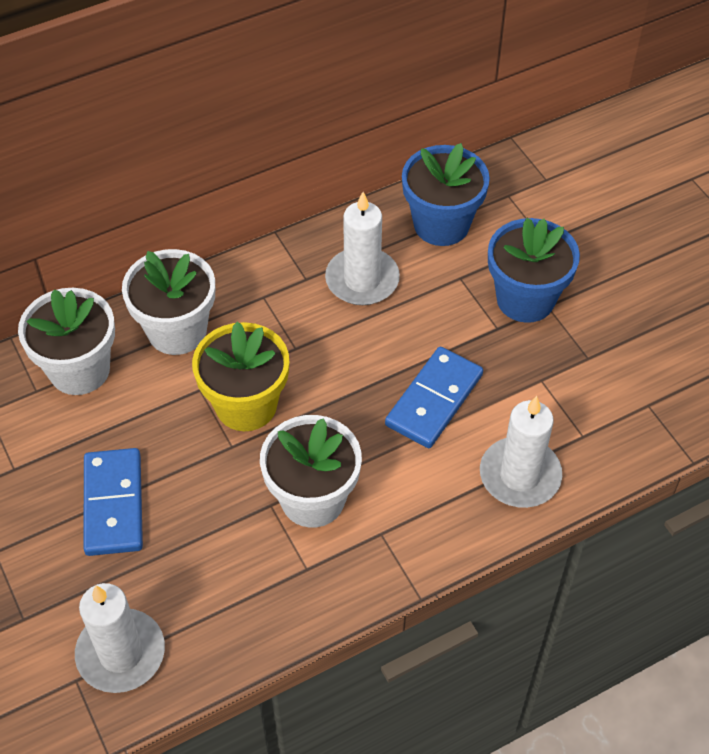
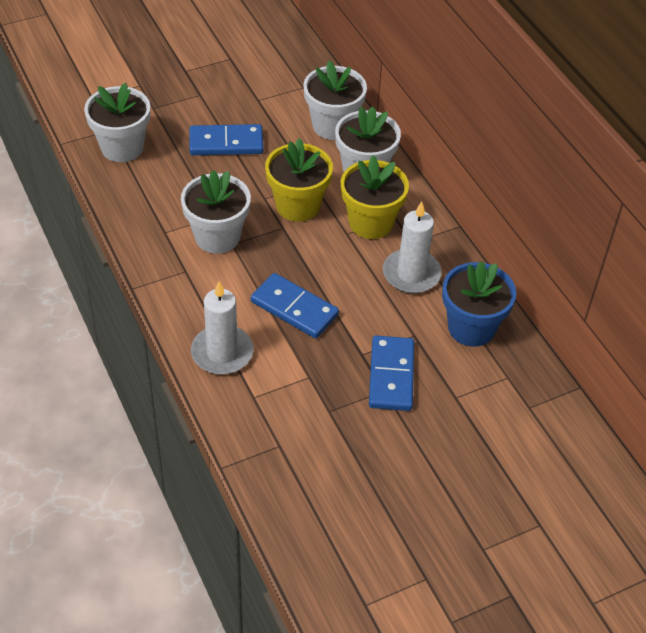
camera: 90 degrees right, 5 degrees down
white candle [75,583,165,693] -> white flower pot [84,83,150,162]
blue flower pot [488,218,580,323] -> blue domino [369,336,414,411]
none -> yellow flower pot [341,155,409,239]

